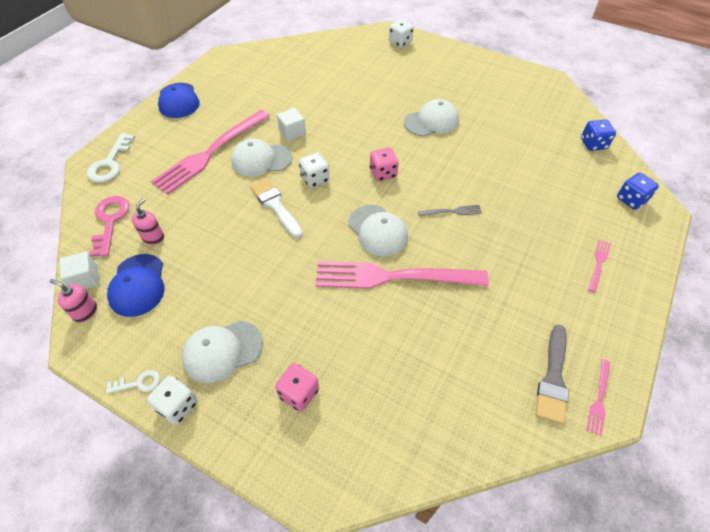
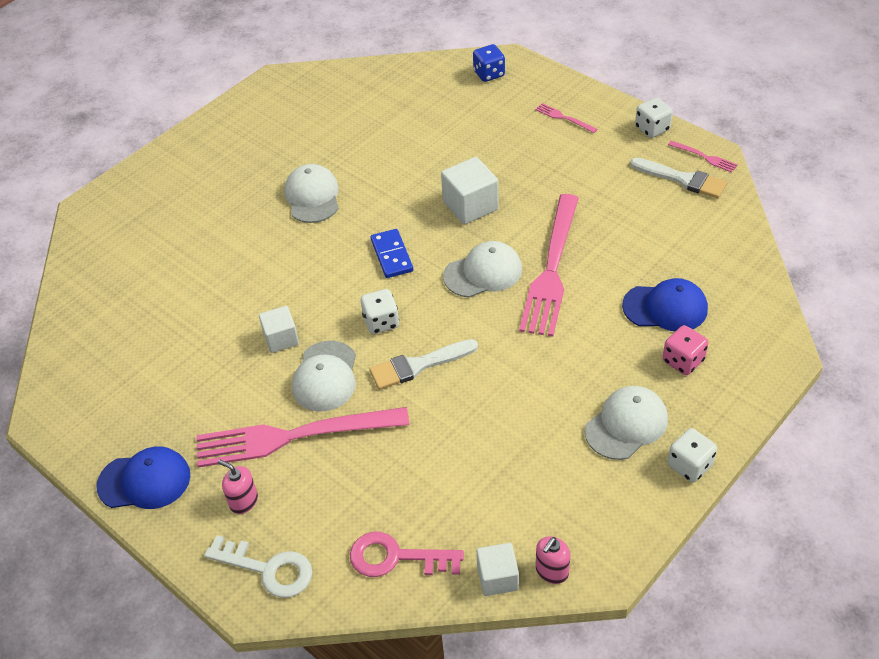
camera: 75 degrees left, 5 degrees down
white key [106,370,160,394] -> none
blue cap [107,254,165,317] -> blue cap moved to [622,278,708,331]
pink soap dispenser [131,198,164,245] -> pink soap dispenser moved to [218,460,258,514]
pink fork [151,110,270,195] -> pink fork turned 120 degrees clockwise [197,407,409,468]
white cap [182,321,263,383] -> white cap turned 120 degrees counterclockwise [585,386,668,460]
pink dice [370,148,399,181] -> blue domino [371,229,413,278]
white dice [389,20,414,48] -> white dice moved to [635,98,673,138]
grey fork [418,205,482,217] -> white cube [441,157,499,225]
grey brush [536,325,569,424] -> white brush [630,158,727,199]
blue dice [581,119,616,151] -> none

